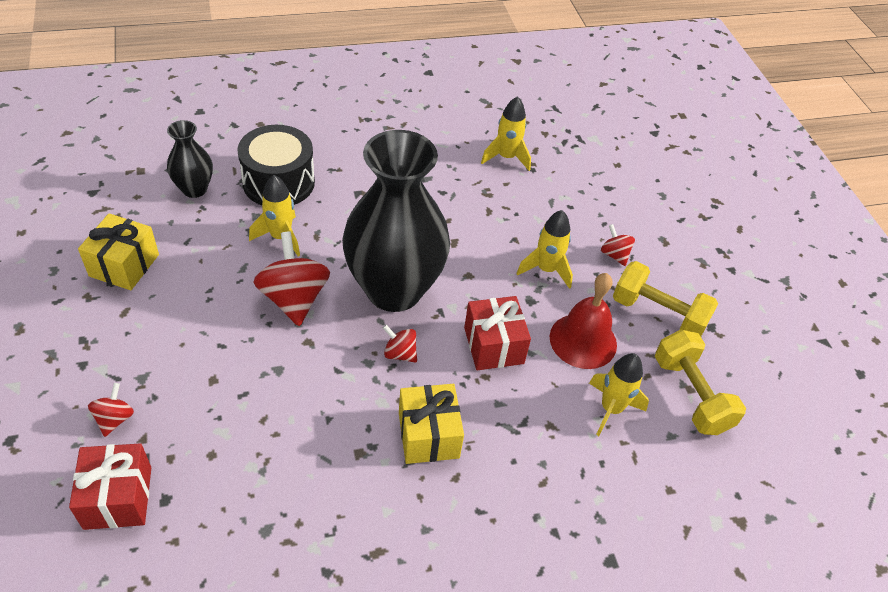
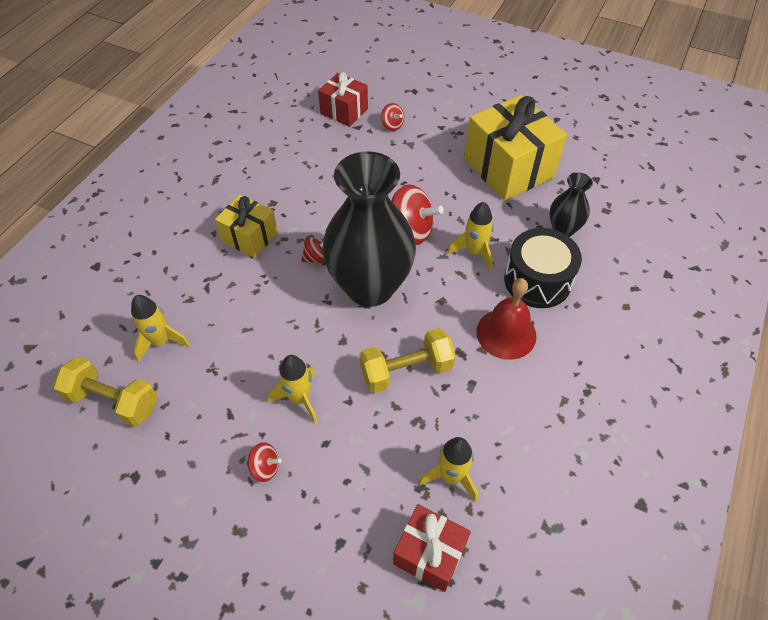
camera: 135 degrees right, 5 degrees up
yellow gift [78,213,159,290] -> yellow gift [464,95,567,201], size x1.77
red gift [464,296,531,370] -> red gift moved to [393,504,471,592]
red bell [550,273,617,369] -> red bell moved to [477,278,536,360]
yellow dumbbell [613,261,718,337] -> yellow dumbbell moved to [360,328,456,393]

